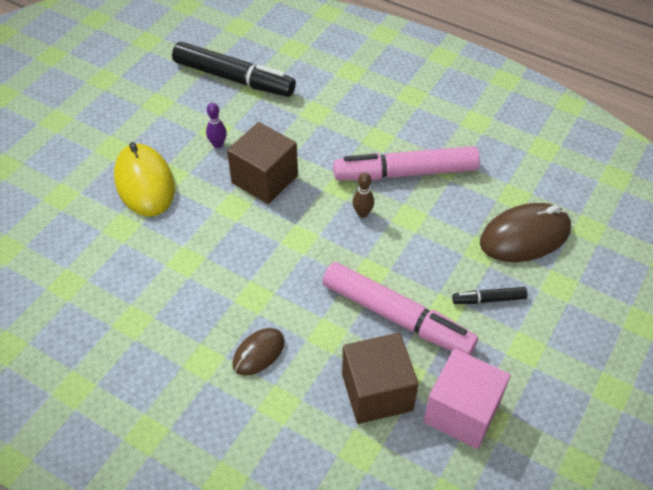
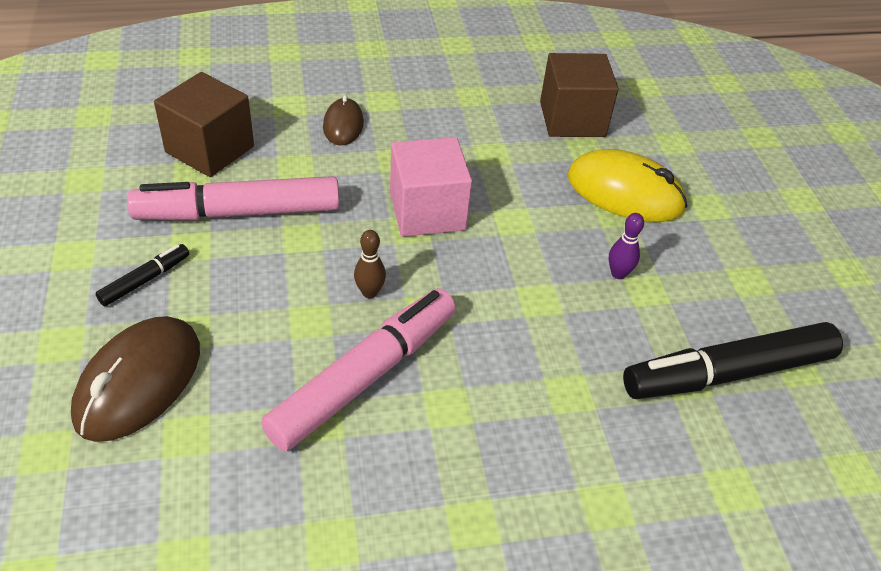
camera: 135 degrees right, 5 degrees down
brown cube [227,122,298,204] -> brown cube moved to [540,53,619,137]
pink cube [423,349,510,449] -> pink cube moved to [390,137,472,237]

